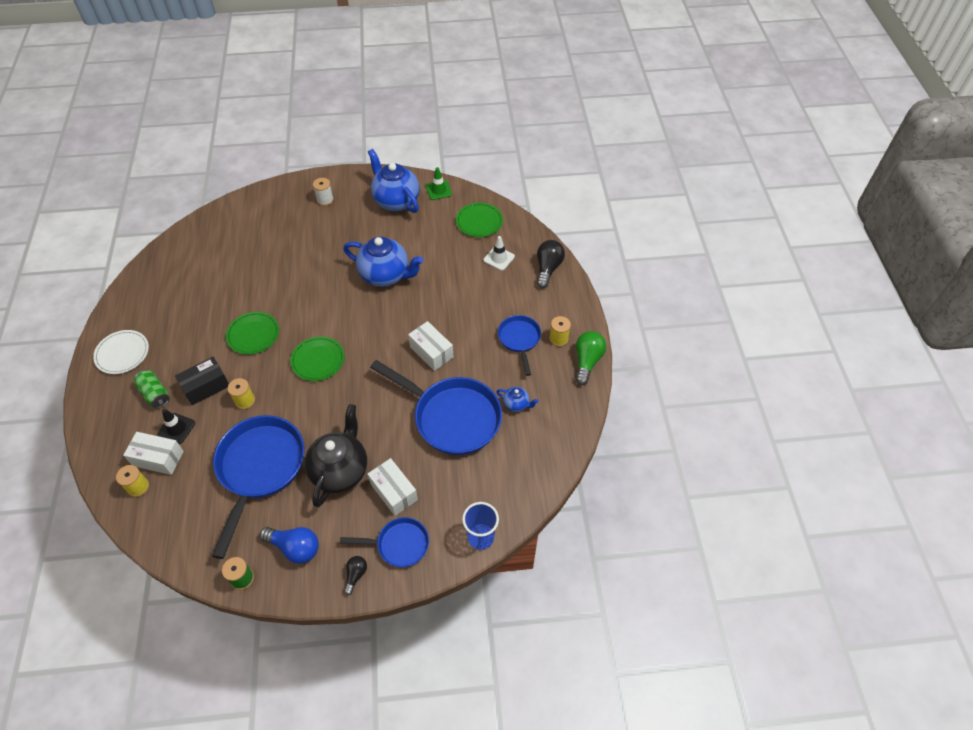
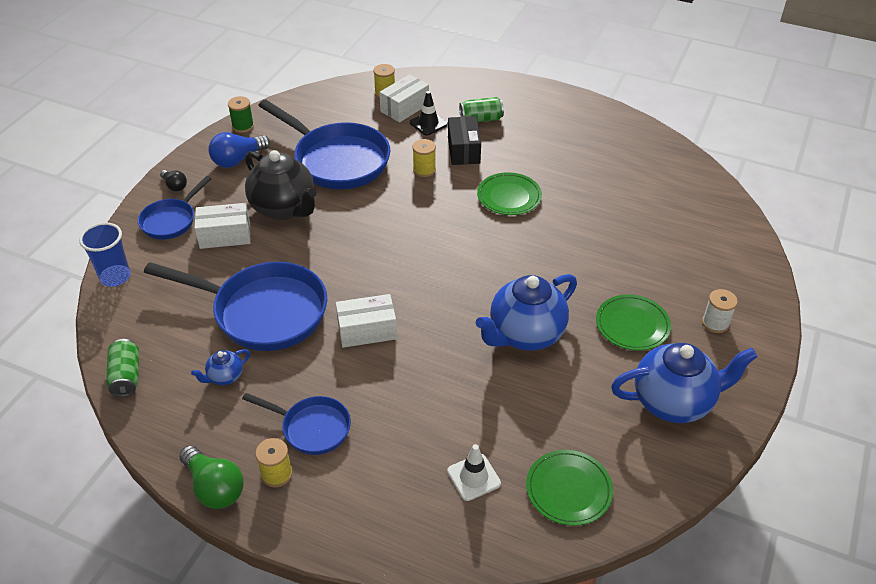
camera: 120 degrees right, 10 degrees down
white plate [93,330,149,374] -> none
green plate [290,336,345,381] -> green plate moved to [596,294,671,351]
blue pan [370,360,502,455] -> blue pan turned 135 degrees counterclockwise [144,262,327,351]
green traffic cone [426,167,452,200] -> none
black light bulb [537,240,565,289] -> none
none -> green can [106,339,139,397]

